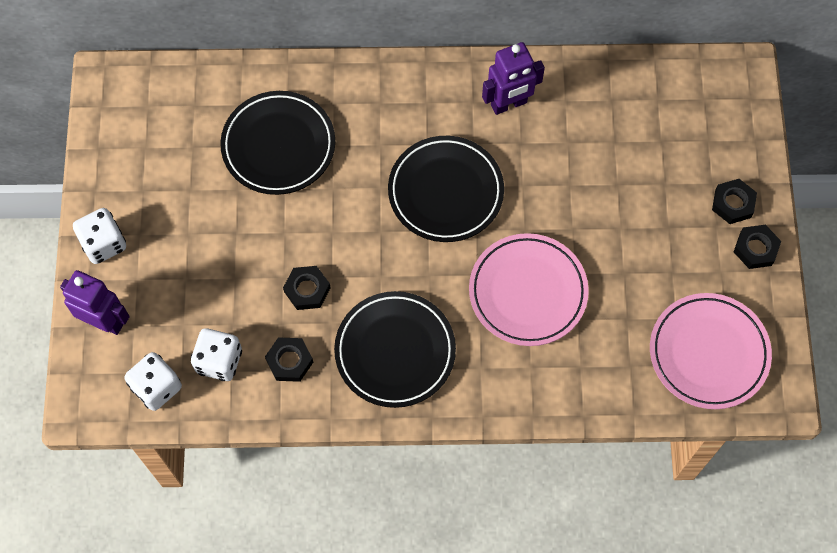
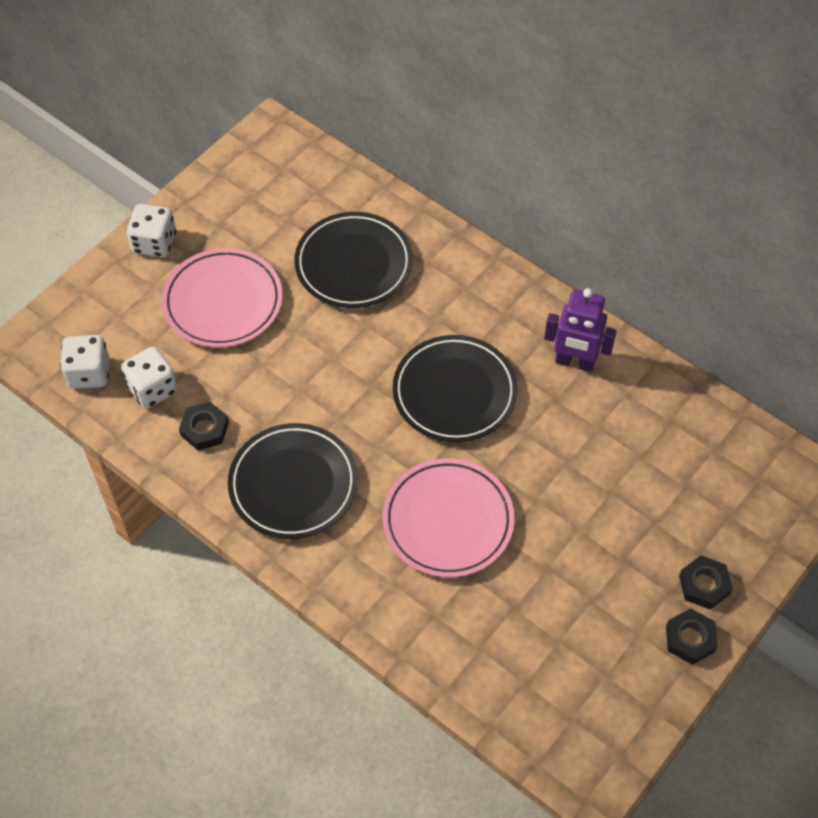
camera: 40 degrees right, 10 degrees down
purple robot [60,270,130,335] -> none
black nut [283,266,330,310] -> none
pink plate [650,293,772,409] -> pink plate moved to [162,248,283,348]

